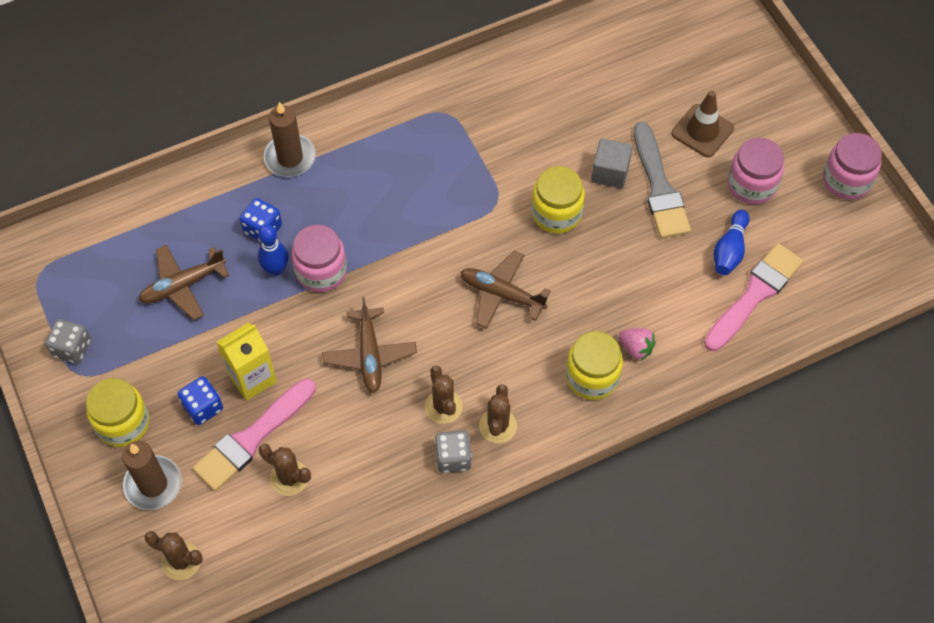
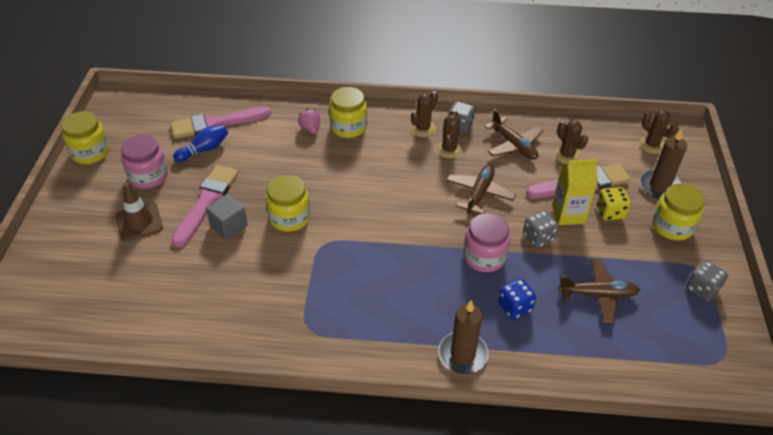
camera: 150 degrees left, 15 degrees down
blue dice [178,376,223,425] -> yellow dice [597,187,631,220]
blue bowling pin [258,225,288,276] -> none
brown plane [460,251,551,329] -> brown plane moved to [484,109,543,160]
grey brush [634,122,691,238] -> pink brush [171,165,239,248]
pink jar [823,133,882,200] -> yellow jar [61,111,110,164]
none -> grey dice [523,210,559,248]

